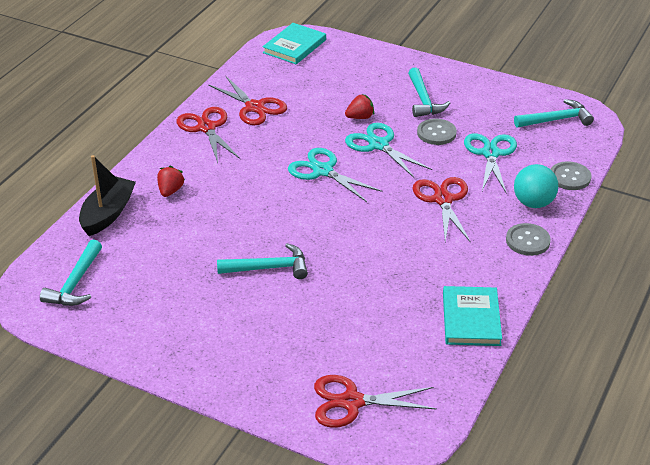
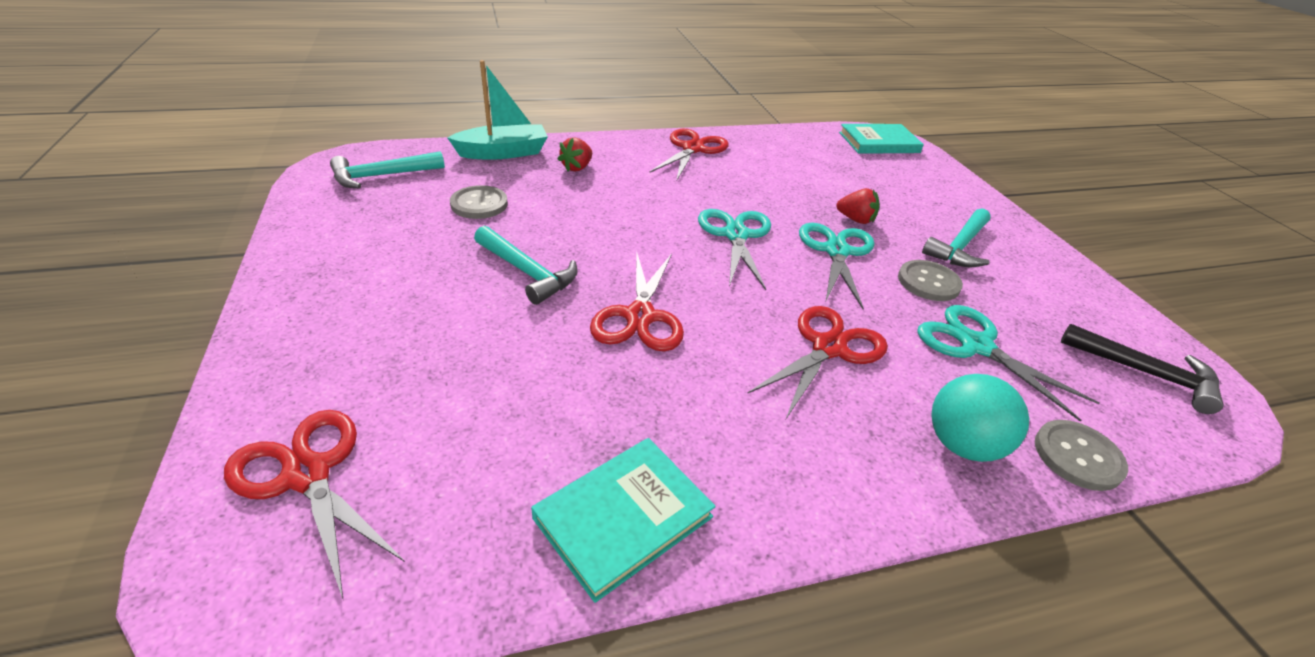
camera: 45 degrees right, 0 degrees up
black boat [79,155,136,236] -> turquoise boat [447,60,548,160]
red strawberry [157,166,185,197] -> red strawberry turned 150 degrees clockwise [558,137,592,172]
red scissors [208,75,287,125] -> red scissors moved to [590,251,684,351]
turquoise scissors [464,133,517,194] -> turquoise scissors turned 90 degrees counterclockwise [917,305,1100,422]
grey button [506,223,551,256] -> grey button moved to [450,185,508,219]
turquoise hammer [514,99,594,128] -> black hammer [1060,324,1223,414]

